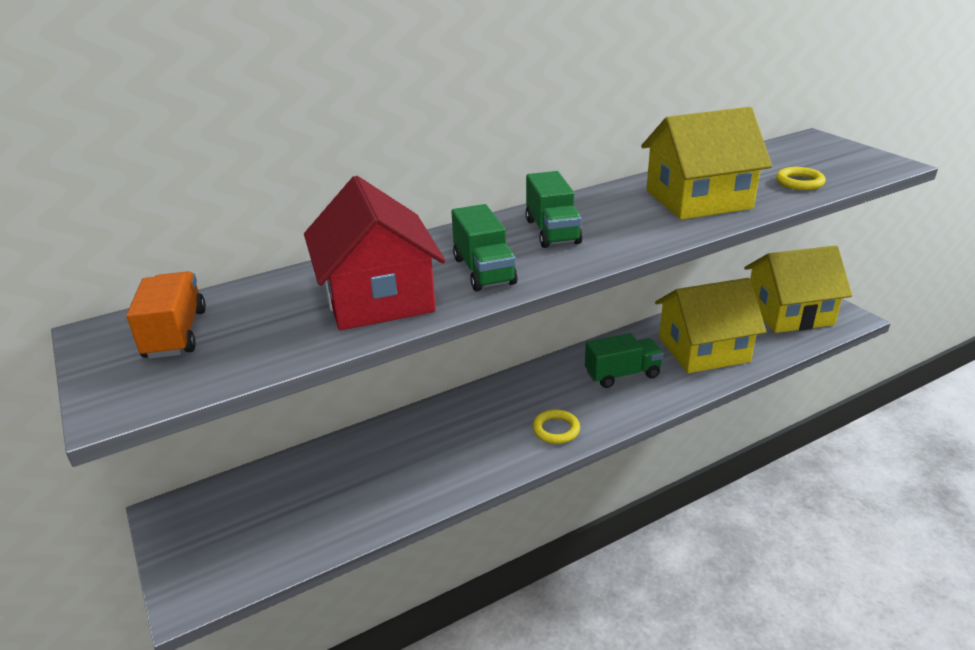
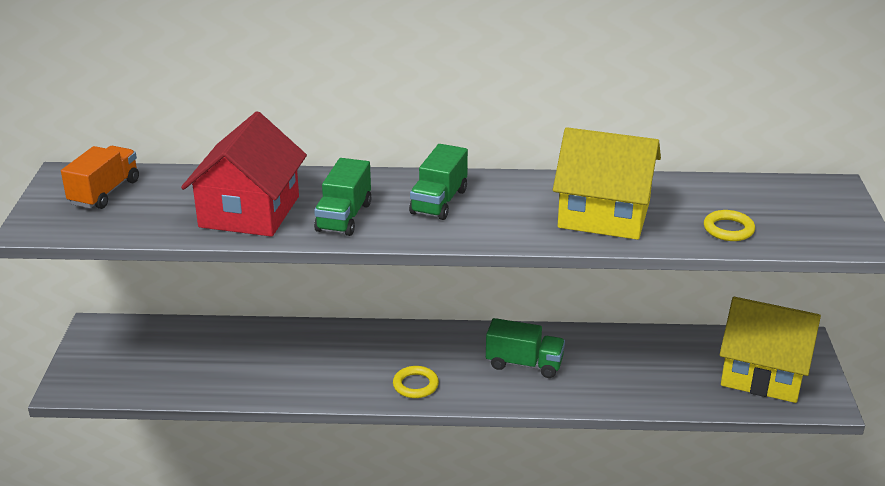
camera: 30 degrees right, 0 degrees up
yellow house [655,278,766,373] -> none

